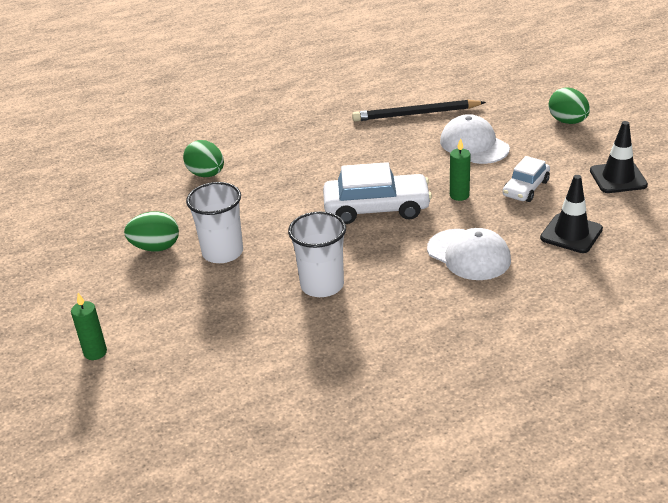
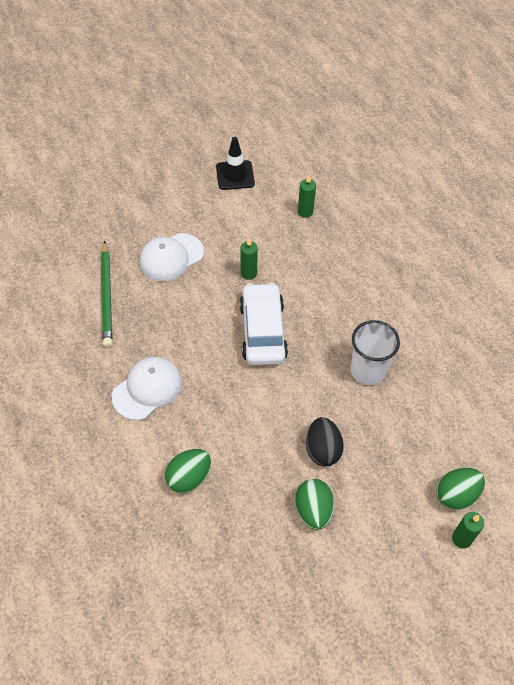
camera: 95 degrees left, 20 degrees up
white cup [186,182,243,263] -> black egg [306,417,344,466]
black pencil [352,100,486,121] -> green pencil [101,241,113,348]
white cap [427,228,511,280] -> white cap moved to [112,357,182,420]
white car [503,156,550,202] -> none
black traffic cone [540,175,603,253] -> green candle [298,175,316,218]
green egg [549,87,590,124] -> green egg moved to [436,468,485,510]

